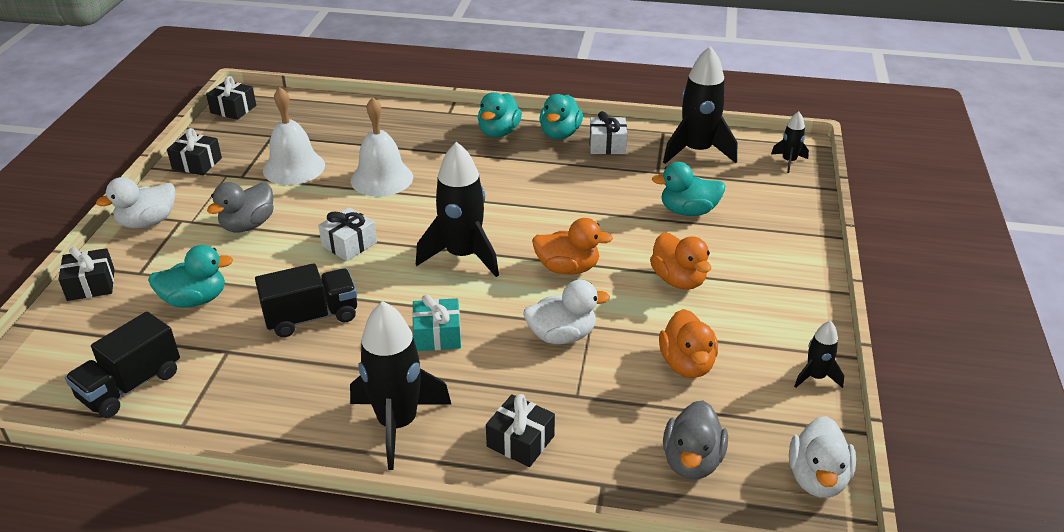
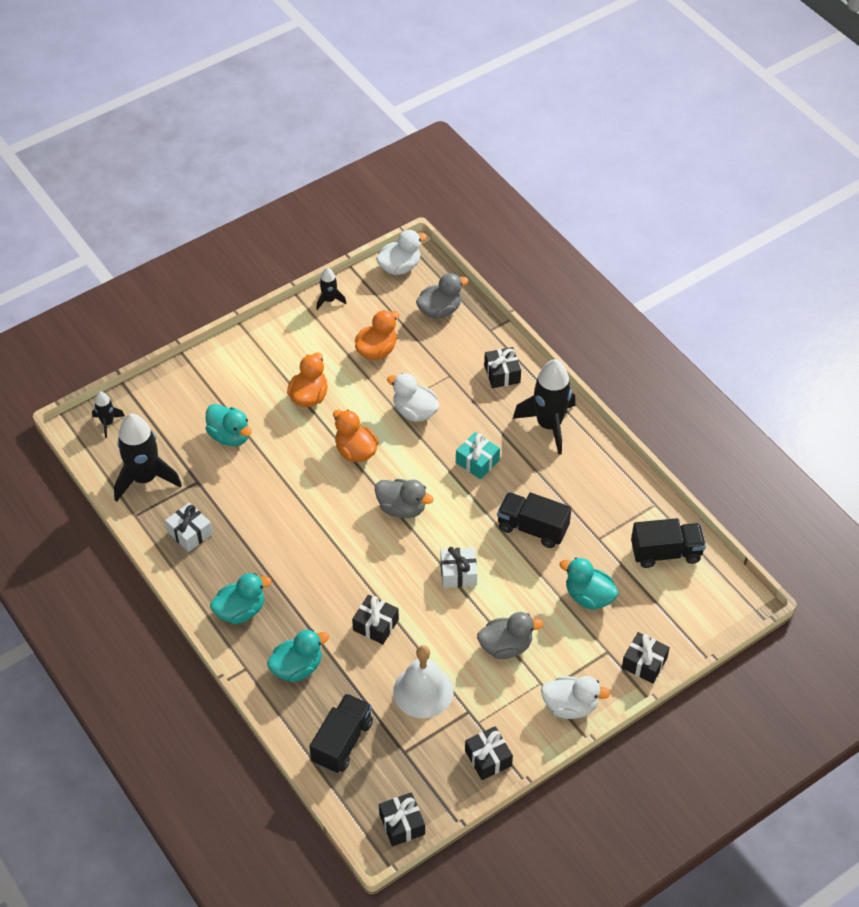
camera: 135 degrees left, 15 degrees up
white bell [351,97,413,197] -> black gift [352,595,399,644]
black rocket [416,142,499,277] -> grey duck [375,479,434,518]
turquoise duck [540,94,583,139] -> turquoise duck moved to [267,629,329,682]
none -> black truck [309,693,373,773]

